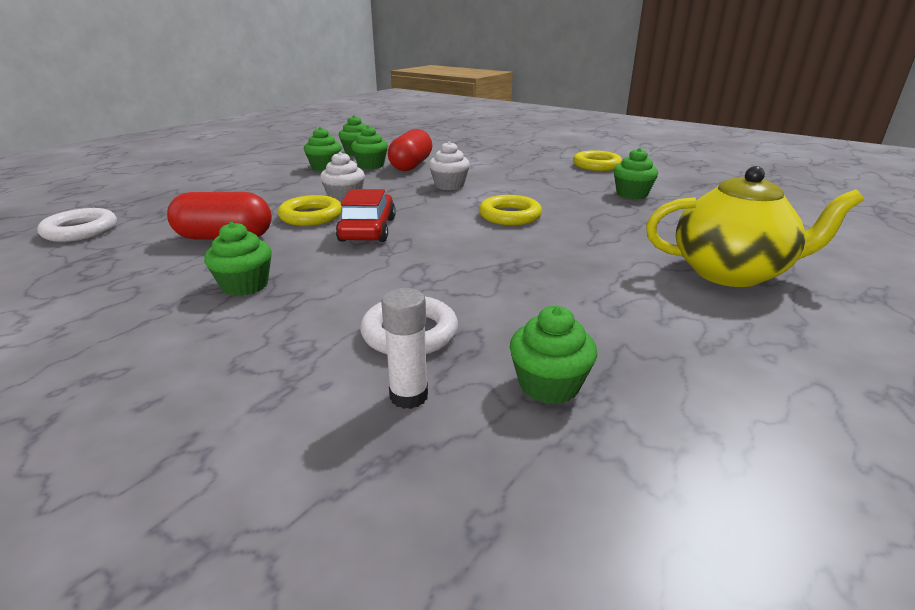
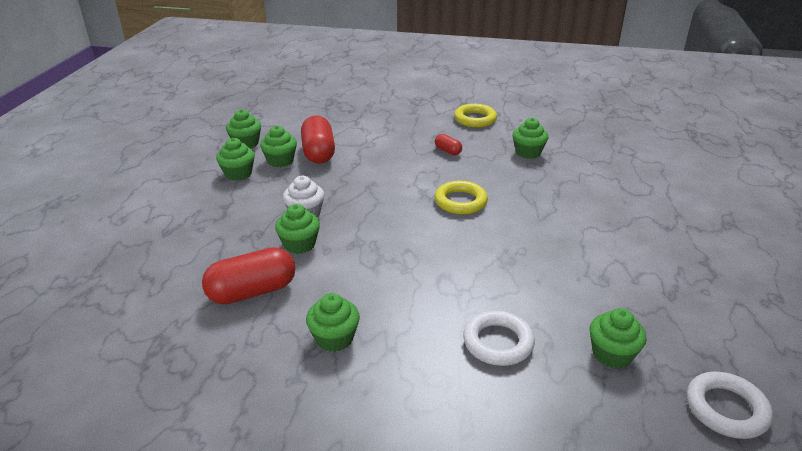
camera: 25 degrees left, 5 degrees up
white ring [37,208,117,242] -> white ring moved to [687,372,773,439]
yellow ring [278,195,341,226] -> green cupcake [275,204,320,254]
red car [336,189,396,242] -> none
white glue stick [381,288,428,409] -> none
white cupcake [429,141,470,190] -> none
yellow teapot [646,166,864,287] -> none
none -> red capsule [435,134,462,155]

